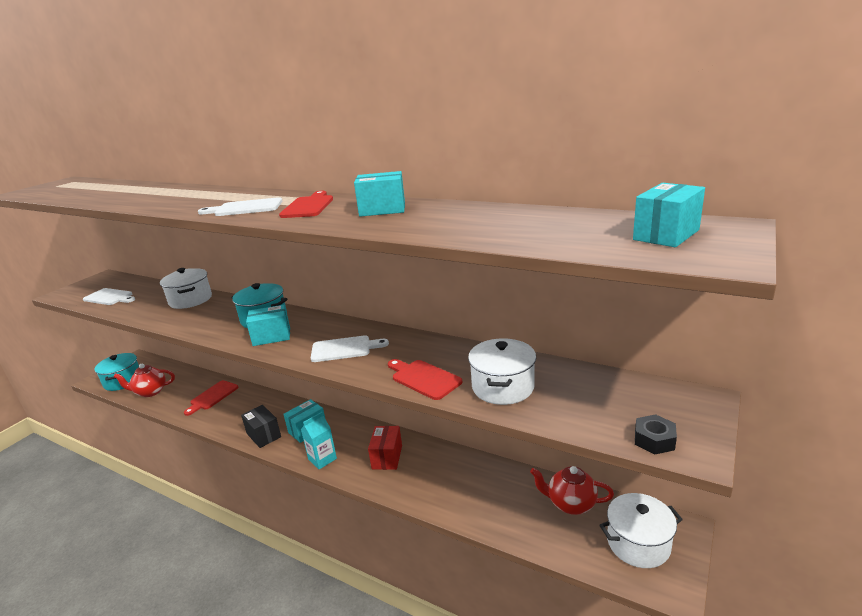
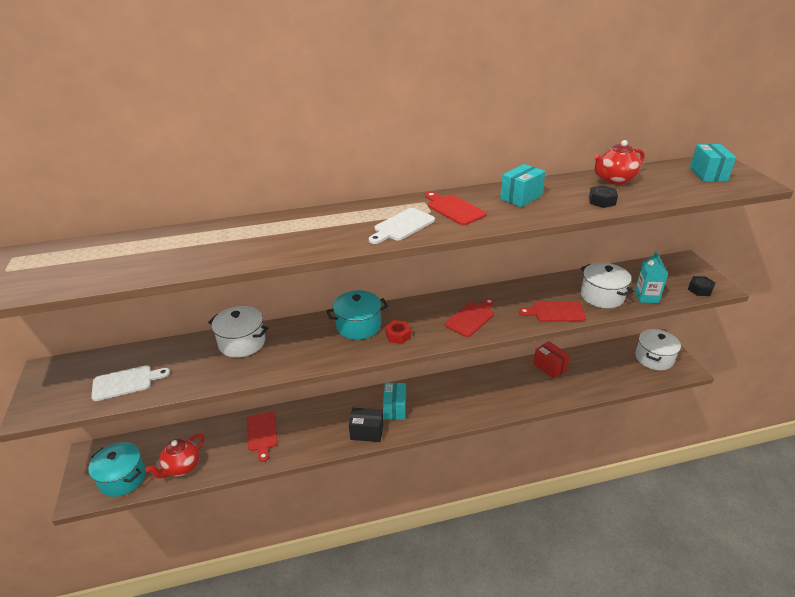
camera: 45 degrees left, 10 degrees up
turquoise box [246,305,290,346] -> red nut [385,320,411,344]
turquoise carton [301,412,337,469] -> turquoise carton moved to [635,251,668,303]
white cutting board [311,335,389,362] -> red cutting board [445,298,495,337]
red box [368,426,402,470] -> red box moved to [533,341,570,379]
red teapot [530,466,614,515] -> red teapot moved to [594,140,645,185]
none -> black nut [589,185,618,208]

